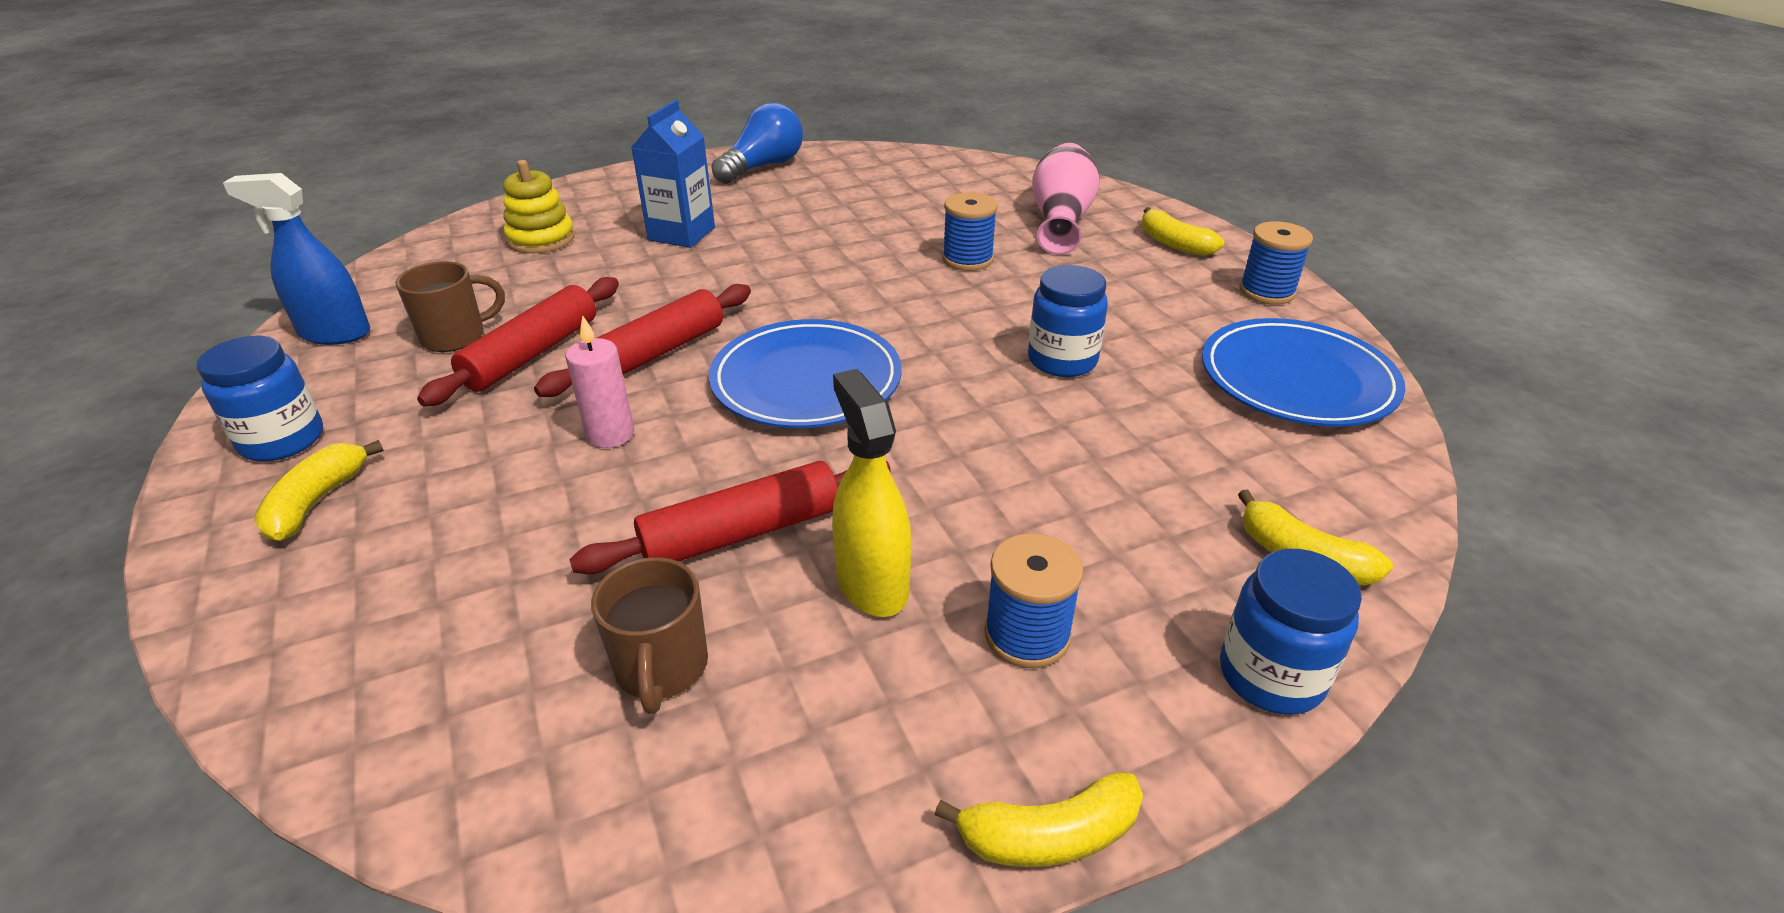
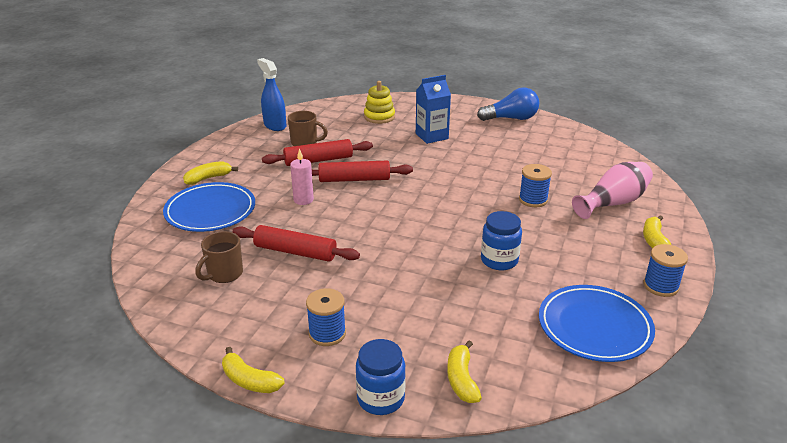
camera: 45 degrees right, 5 degrees down
blue jar [197,336,323,462] -> none
blue plate [709,319,902,428] -> blue plate moved to [163,182,255,232]
yellow spray bottle [832,369,912,617] -> none

